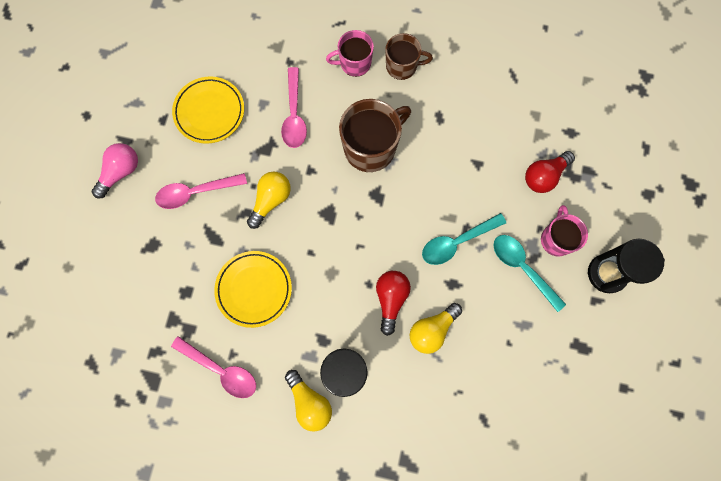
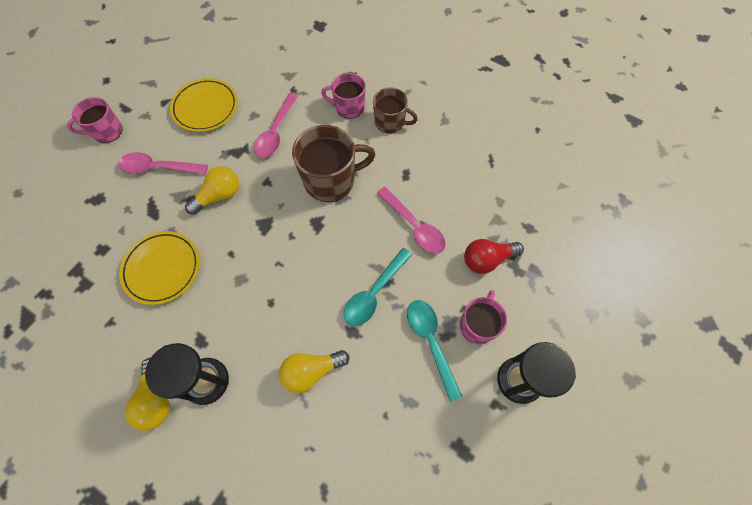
camera: 20 degrees right, 10 degrees down
pink light bulb [92,143,138,199] -> pink mug [67,97,123,143]
pink spoon [171,336,256,398] -> pink spoon moved to [377,187,446,254]
red light bulb [376,271,411,336] -> none
turquoise spoon [422,213,506,265] -> turquoise spoon turned 45 degrees counterclockwise [344,248,412,326]

